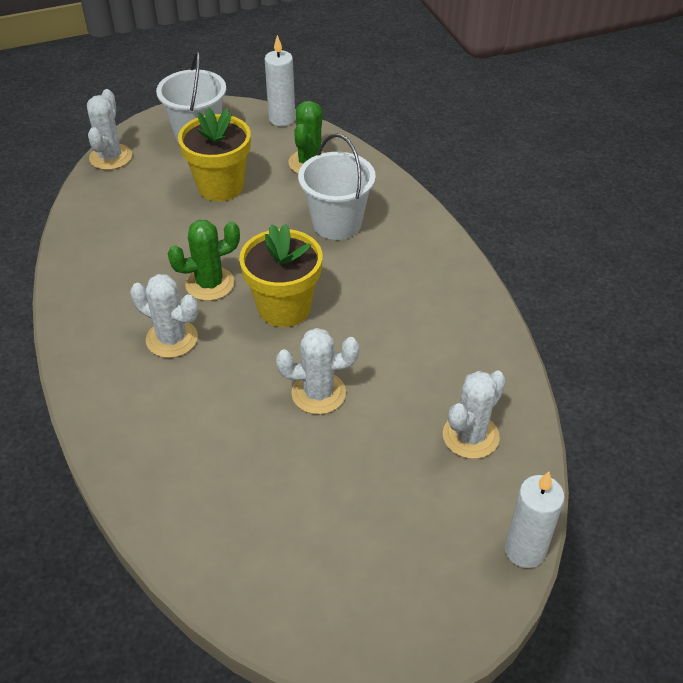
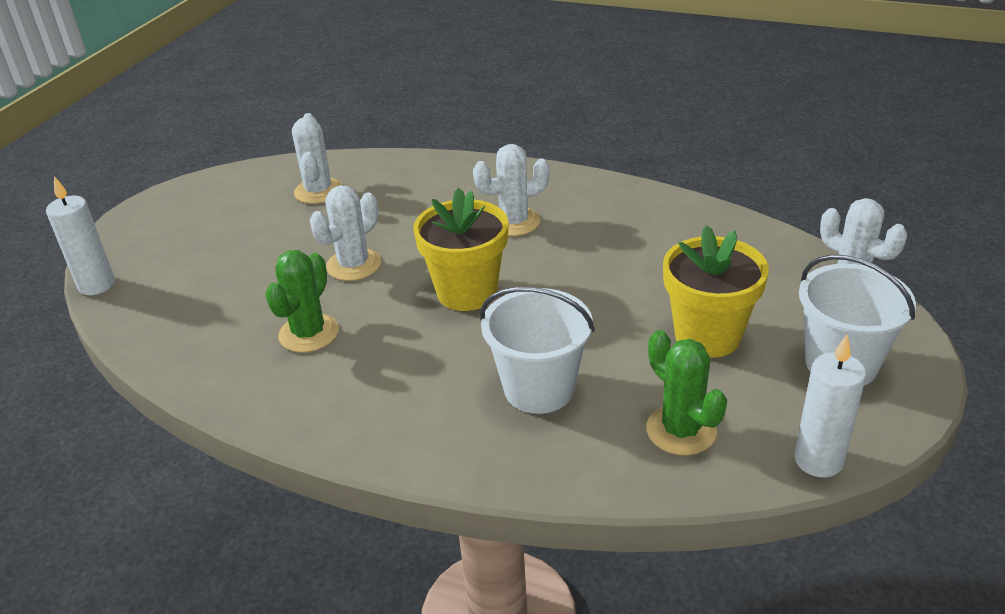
camera: 135 degrees right, 10 degrees down
green cactus [168,220,240,301] -> green cactus moved to [265,250,339,353]
white cactus [443,371,506,459] -> white cactus moved to [292,113,343,204]

